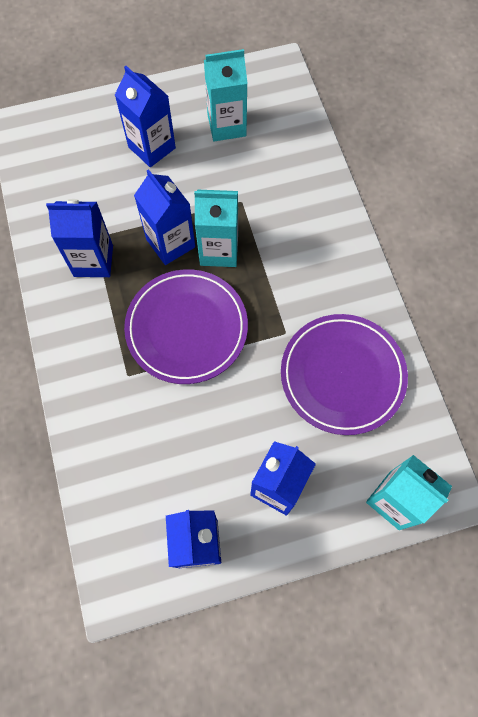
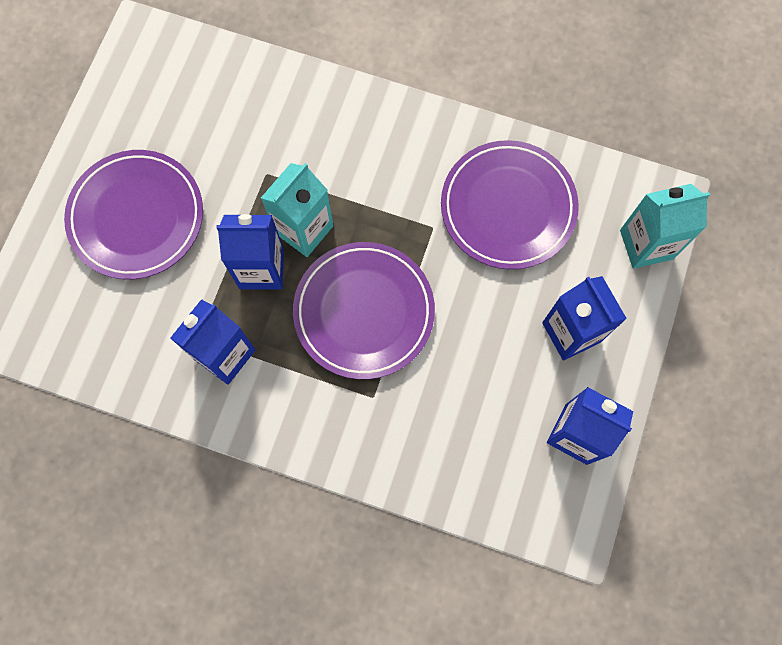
camera: 55 degrees left, 5 degrees up
blue carton [115,66,176,167] -> purple plate [64,150,203,279]
turquoise carton [204,49,248,141] -> none

